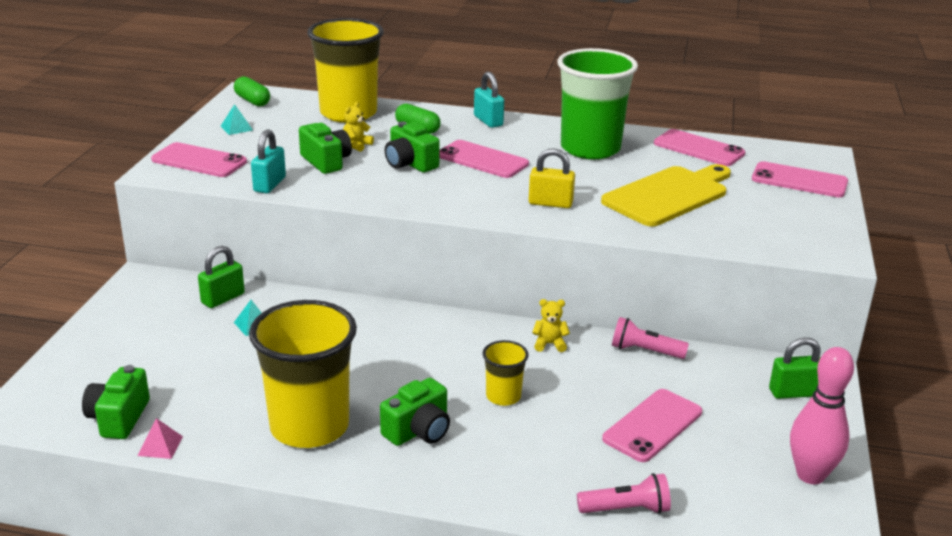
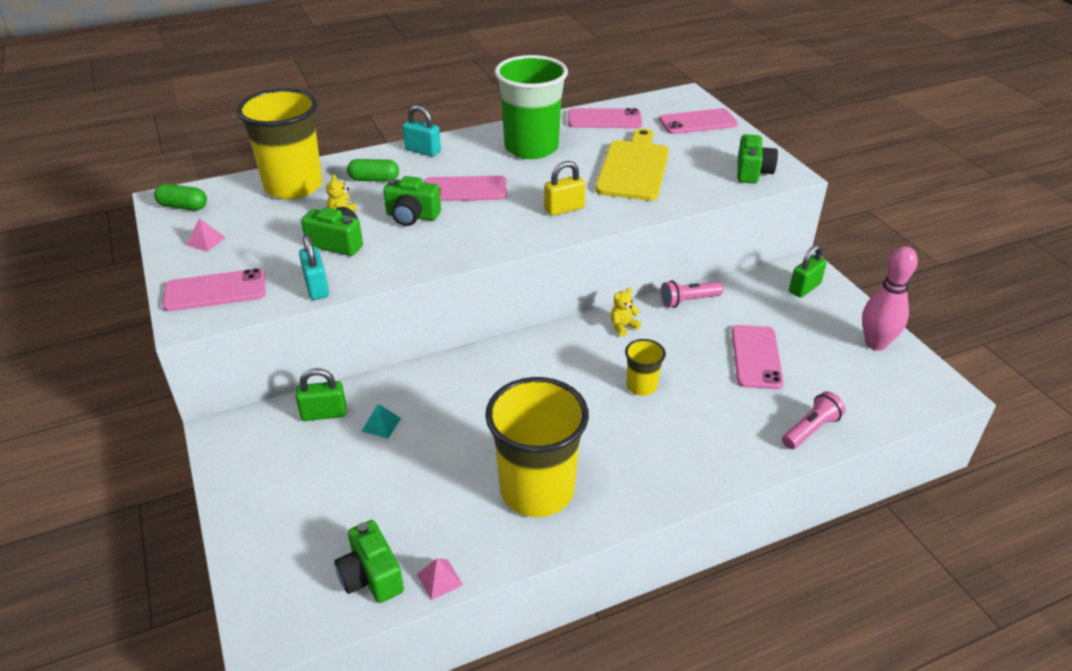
camera: 35 degrees left, 10 degrees up
green padlock [198,246,245,308] -> green padlock turned 75 degrees clockwise [296,368,346,421]
turquoise pyramid [221,104,253,135] -> pink pyramid [187,218,226,252]
green camera [380,378,450,446] -> green camera moved to [737,134,778,184]

